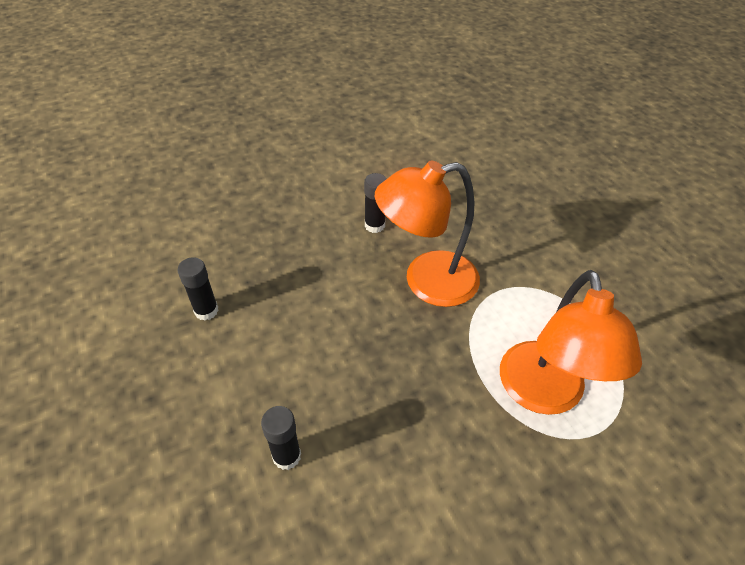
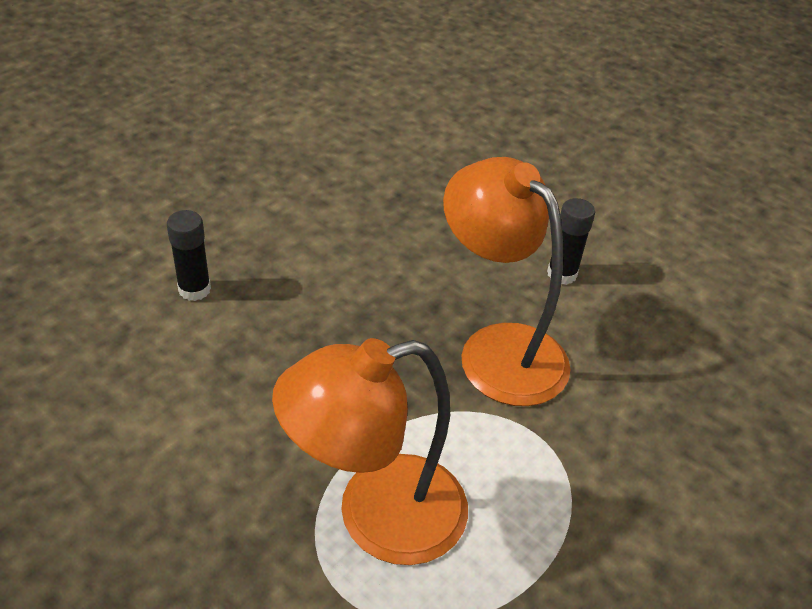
camera: 65 degrees right, 5 degrees down
black glue stick [177,257,219,320] -> none

